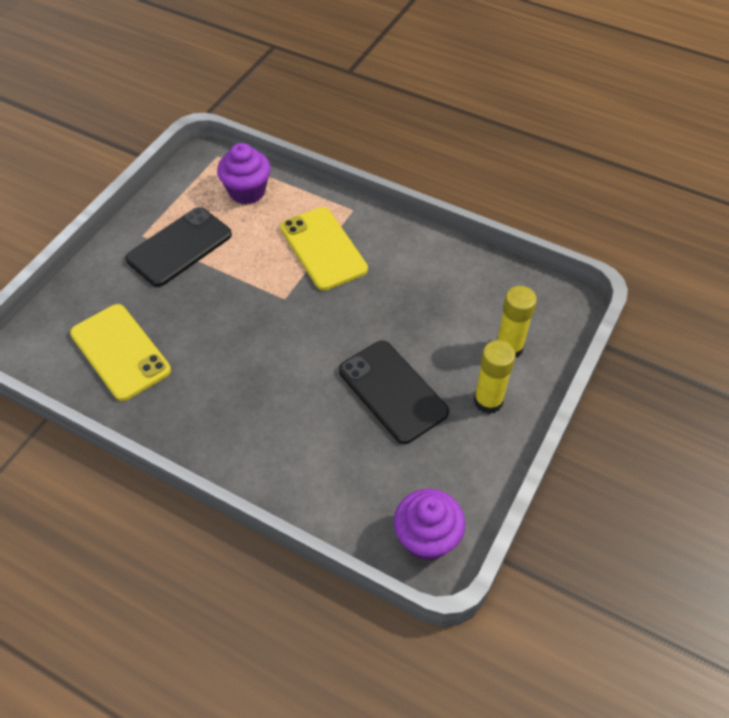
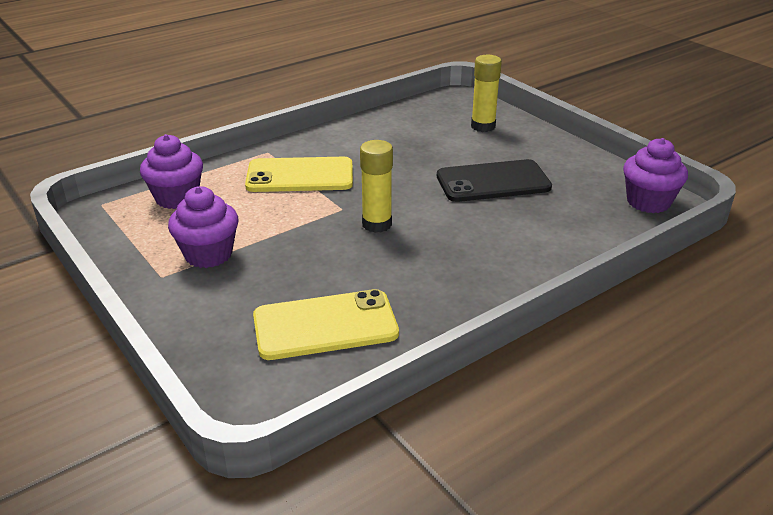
camera: 65 degrees left, 20 degrees down
black phone [125,207,232,287] -> purple cupcake [168,186,238,268]
yellow glue stick [474,340,516,414] -> yellow glue stick moved to [360,140,393,233]

